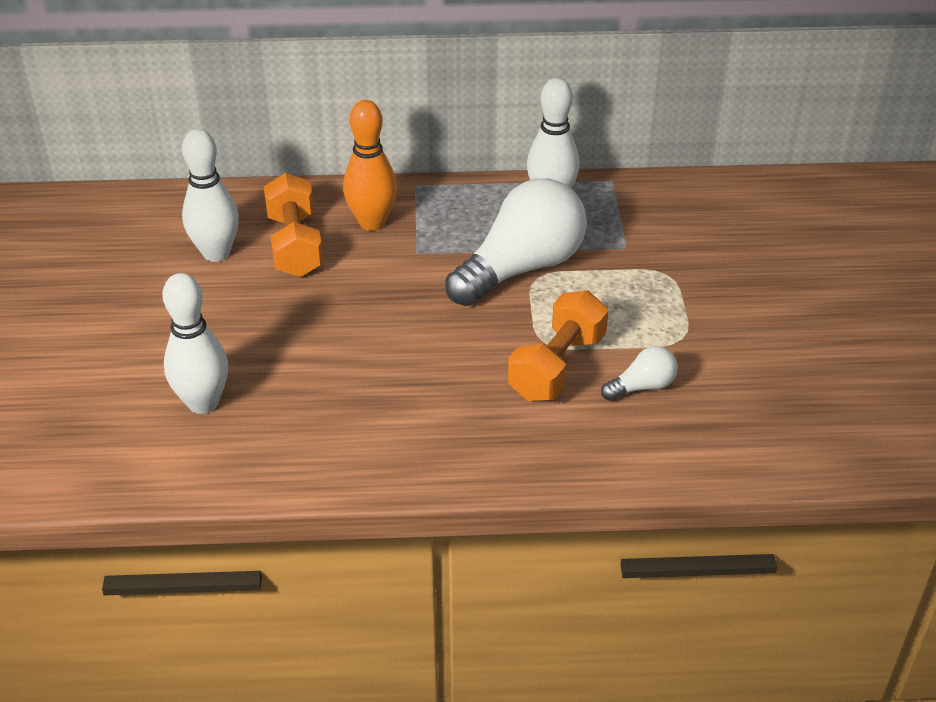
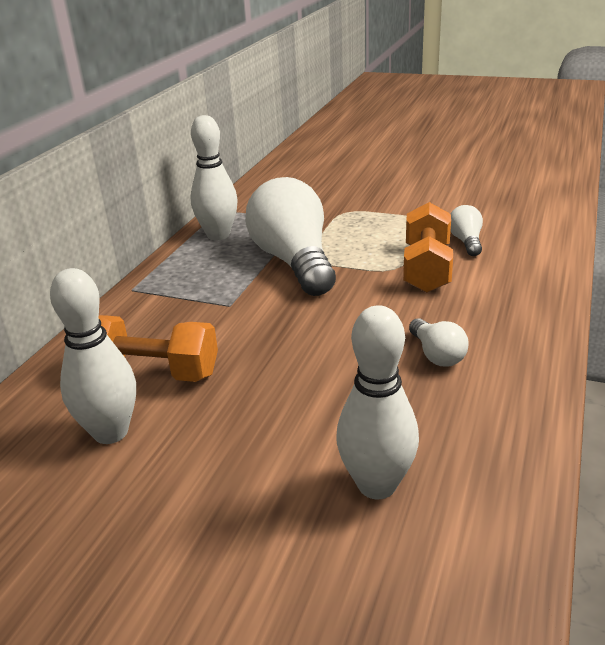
camera: 65 degrees left, 10 degrees down
orange bowling pin [343,100,397,231] -> none
orange dumbbell [508,290,609,401] -> orange dumbbell turned 45 degrees clockwise [403,202,453,293]
none -> white light bulb [409,318,469,367]

